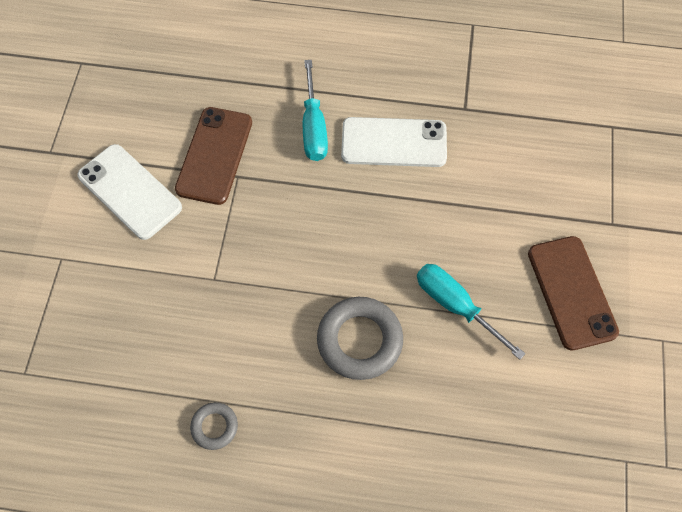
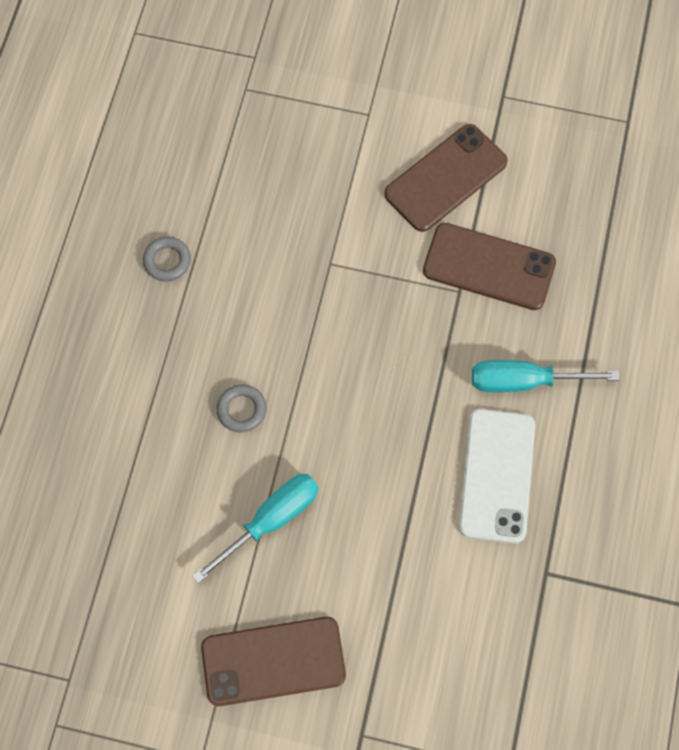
camera: 95 degrees right, 5 degrees up
white phone [77,144,182,240] -> brown phone [384,124,508,232]
grey ring [317,297,403,380] -> grey ring [216,384,266,432], size x0.53

